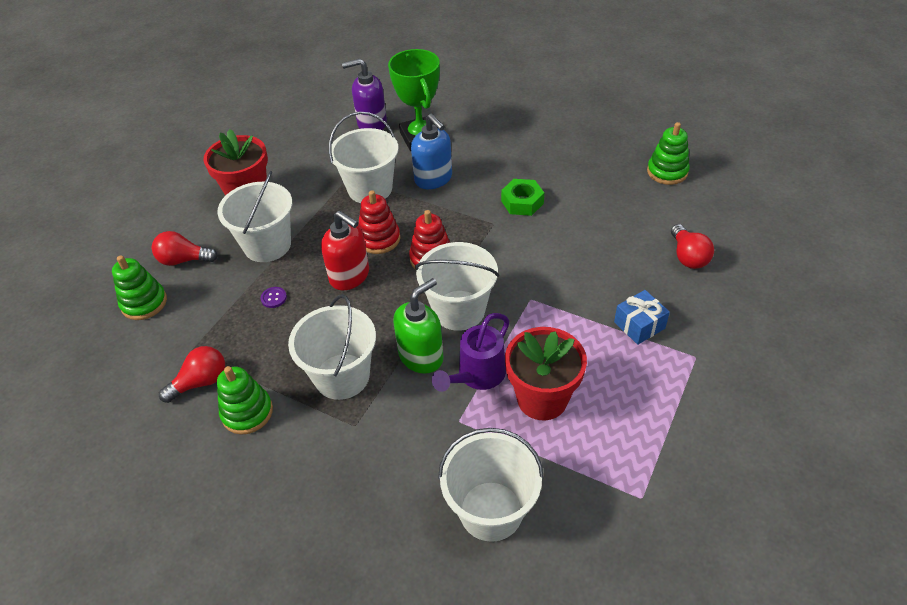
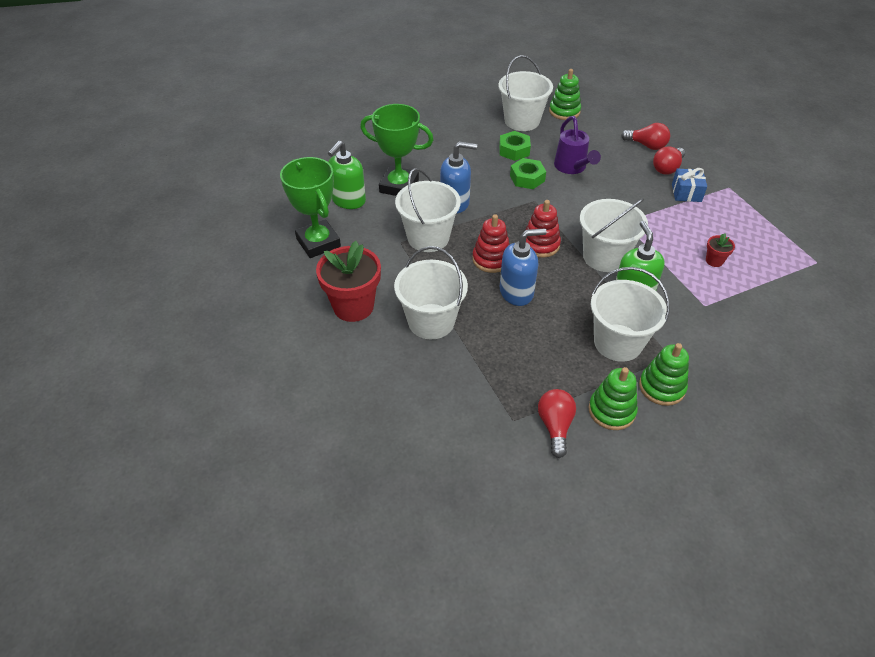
camera: 55 degrees left, 0 degrees up
green stacking toy [112,256,167,320] -> green stacking toy moved to [639,343,689,406]
red light bulb [152,231,218,266] -> red light bulb moved to [653,147,685,175]
purple button [261,287,287,308] -> none
red soap dispenser [321,211,369,290] -> blue soap dispenser [500,229,547,306]
purple soap dispenser [342,58,387,130] -> green soap dispenser [328,141,366,209]
purple watering can [432,313,509,392] -> purple watering can moved to [554,116,601,174]
white bucket [438,428,544,542] -> white bucket moved to [498,55,553,131]
red flower pot [505,327,587,420] -> red flower pot [706,234,735,267], size x0.45
none -> green trophy [280,157,341,258]
none -> green nut [499,131,531,161]

